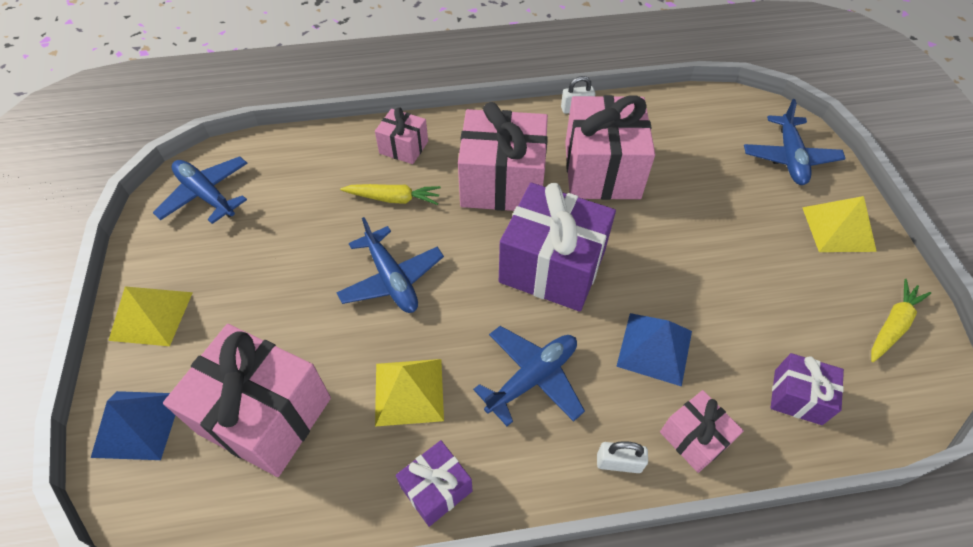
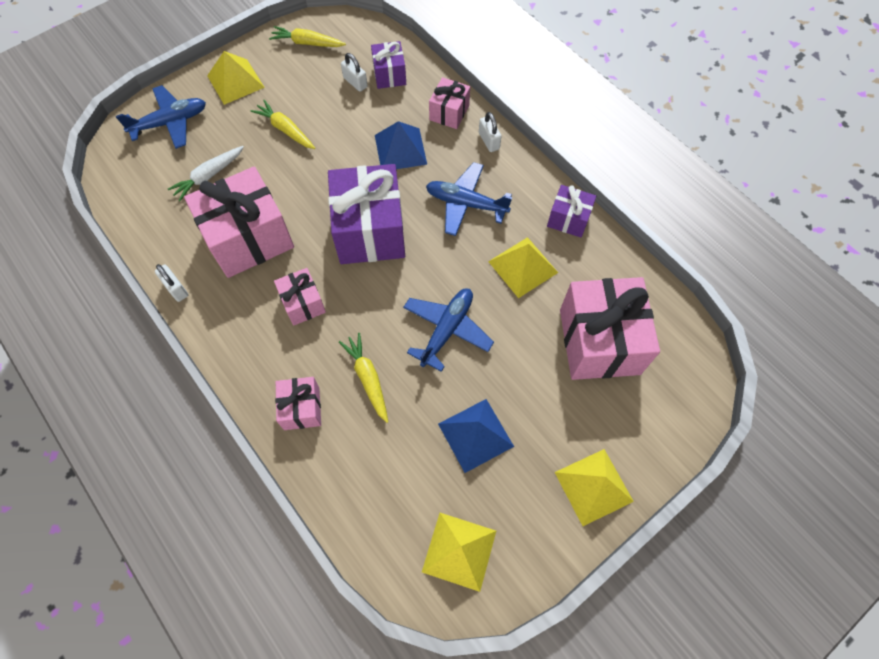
camera: 120 degrees left, 10 degrees up
blue pyramid [91,391,175,460] -> blue pyramid moved to [438,399,514,473]
blue plane [153,156,247,224] -> yellow pyramid [422,513,496,592]
pink gift [458,102,548,211] -> pink gift [274,268,326,326], size x0.51
none -> white carrot [168,146,244,201]
none -> yellow carrot [250,100,315,149]
none -> white padlock [341,53,368,92]

